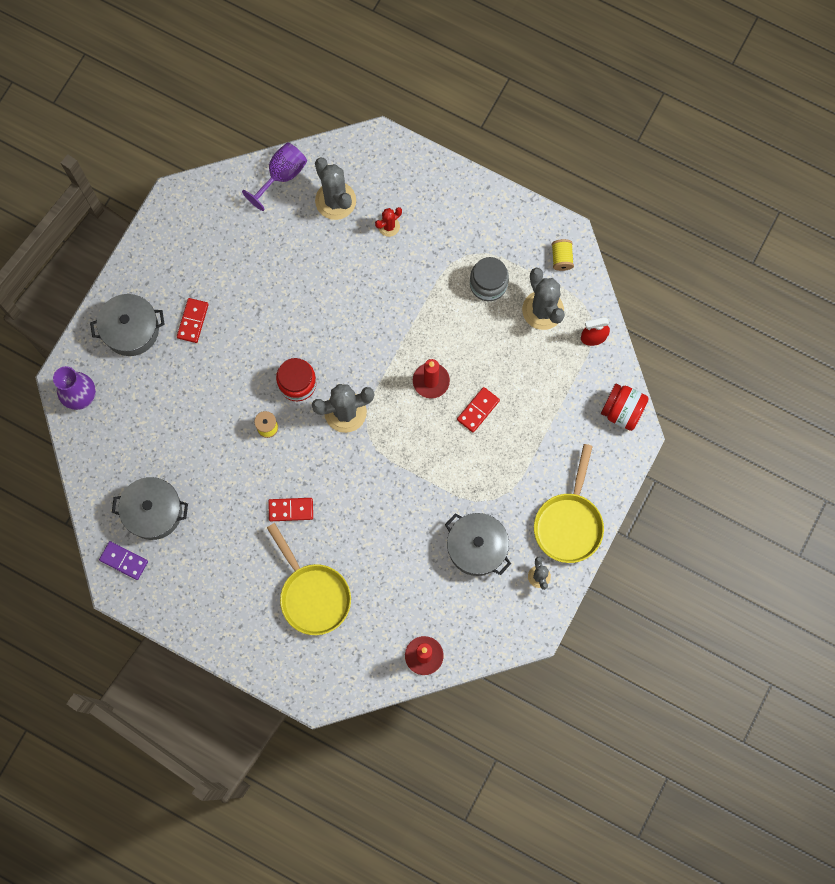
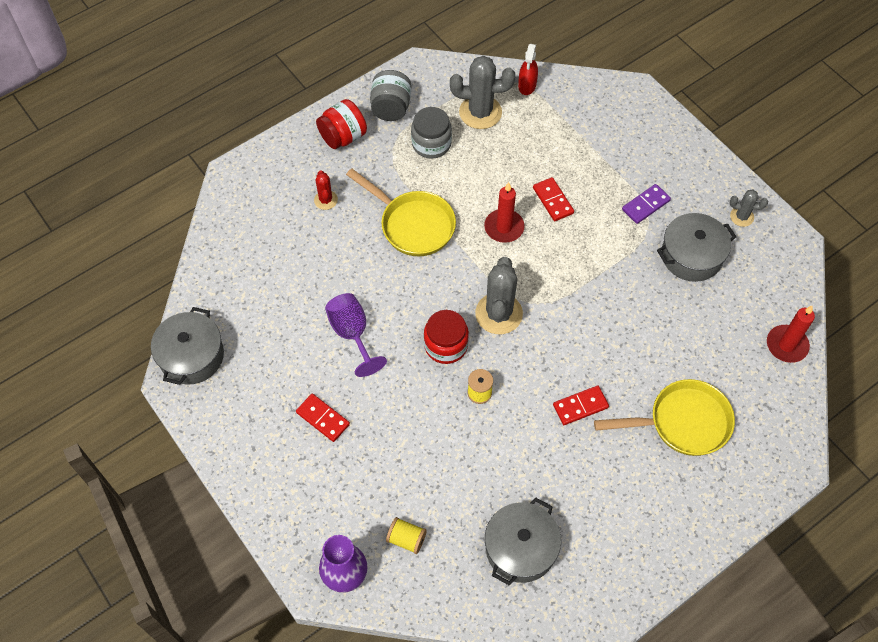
camera: 65 degrees left, 15 degrees down
grey pot [90,294,165,356] -> grey pot moved to [151,307,224,385]
purple domino [99,541,148,580] -> purple domino moved to [622,184,671,224]
purple goblet [242,142,307,211] -> purple goblet moved to [325,293,387,377]
red domino [268,498,313,521] -> red domino turned 45 degrees clockwise [553,386,609,425]
grey cactus [315,158,356,220] -> none
yellow pan [534,444,604,563] -> yellow pan moved to [346,168,456,256]
yellow spool [552,239,574,271] -> yellow spool moved to [386,517,427,554]
red jar [601,384,649,431] -> red jar moved to [316,99,367,149]
none -> grey jar [370,70,411,121]

